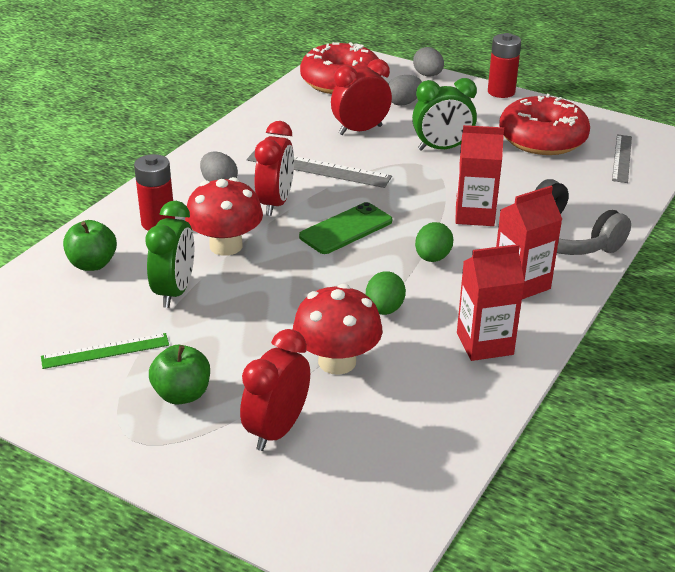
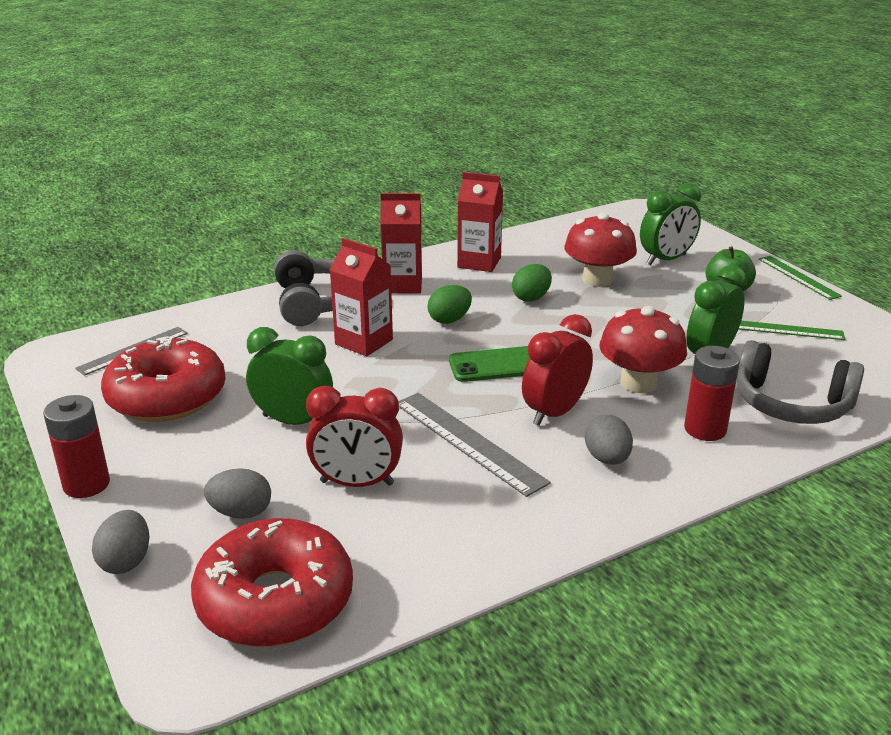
camera: 150 degrees left, 5 degrees down
green apple [63,220,117,271] -> grey headphones [737,340,864,424]
red clock [240,329,310,451] -> green clock [640,183,701,265]
none -> green ruler [759,256,842,300]

